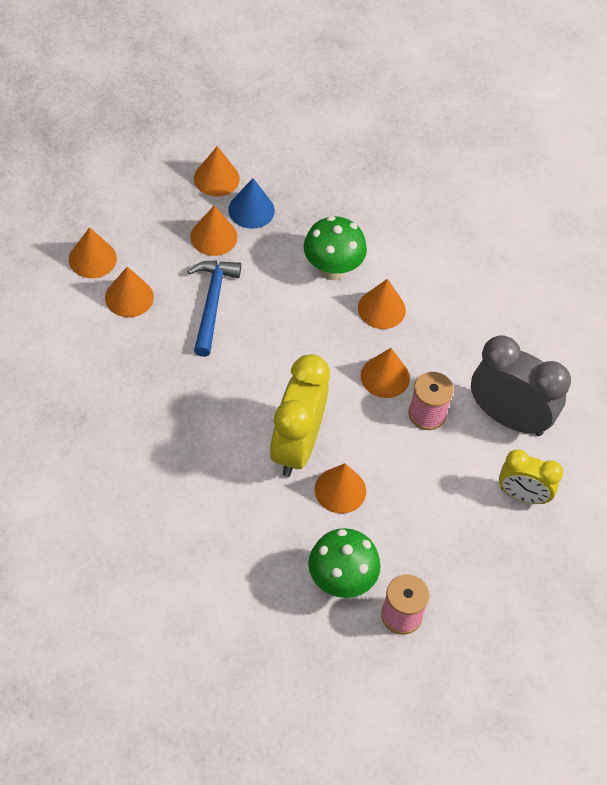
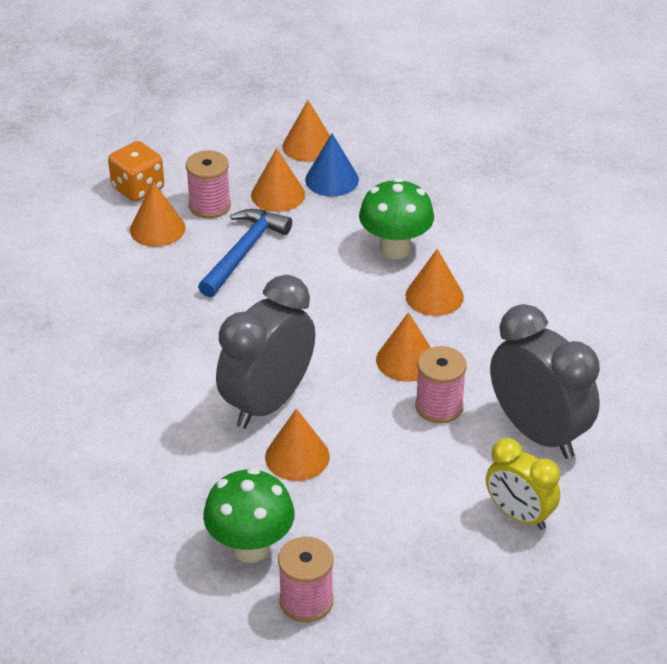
camera: 25 degrees right, 15 degrees down
orange cone [69,227,117,278] -> orange dice [108,141,164,202]
yellow clock [270,354,330,477] -> grey clock [216,275,315,428]
none -> pink spool [186,150,231,219]

